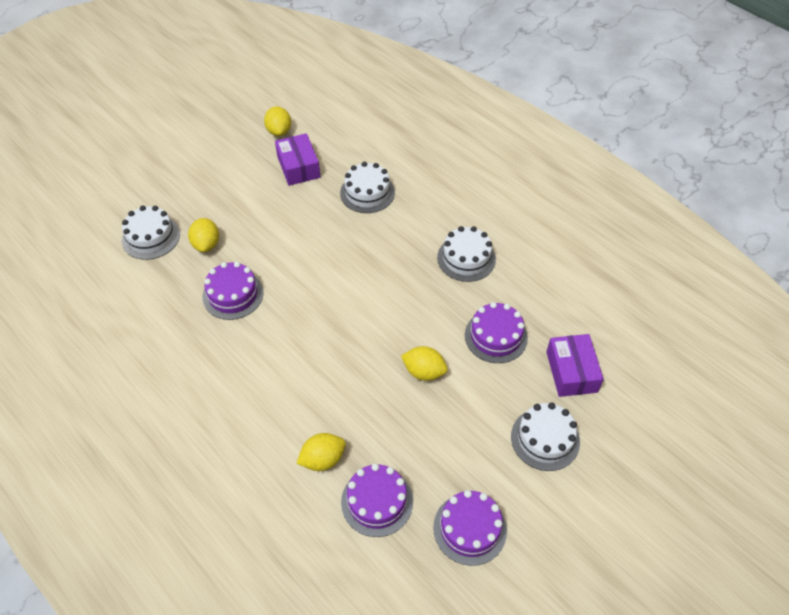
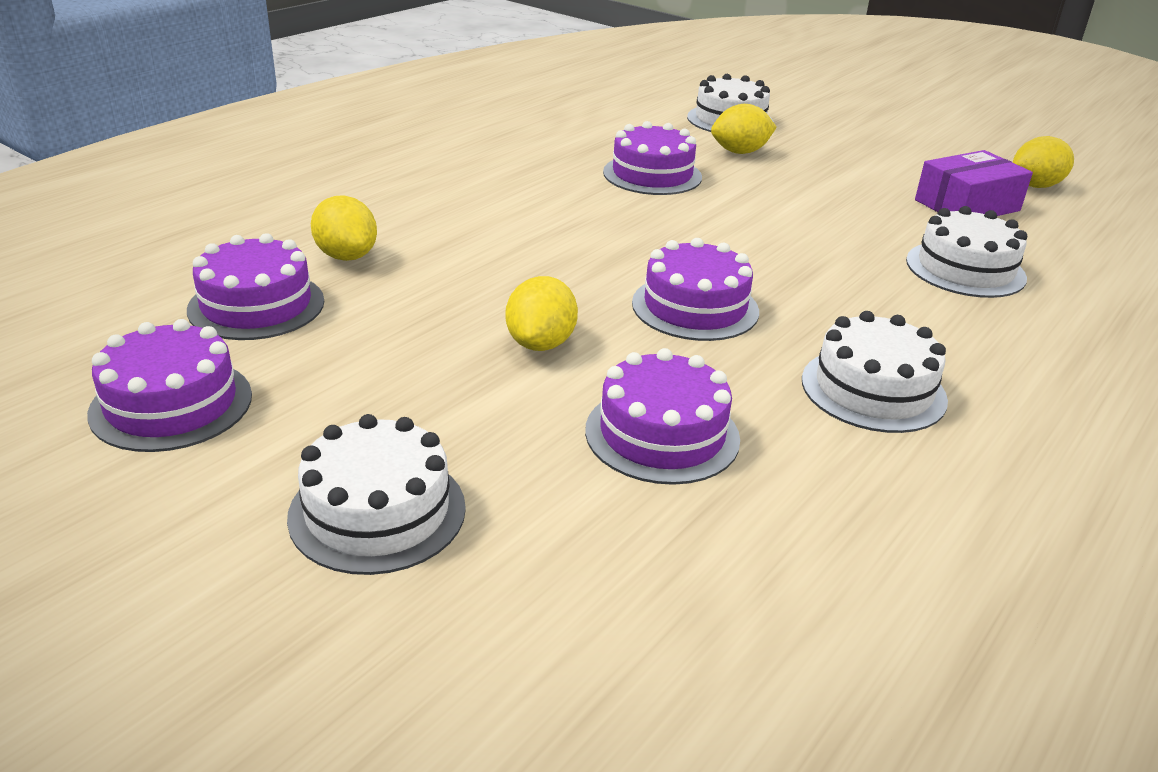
camera: 80 degrees right, 20 degrees down
purple box [546,334,604,397] -> none
none -> purple cake [632,238,759,341]

